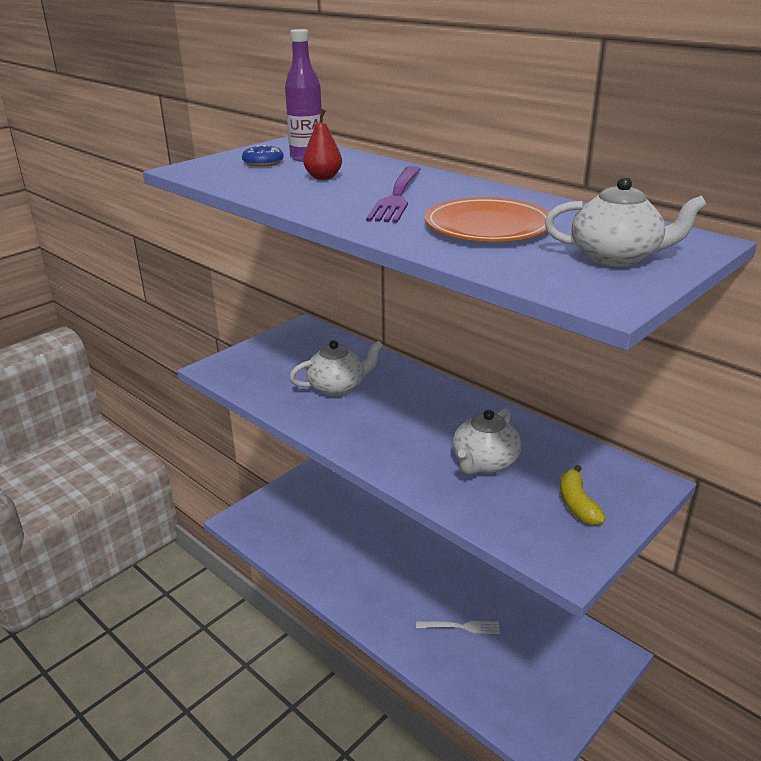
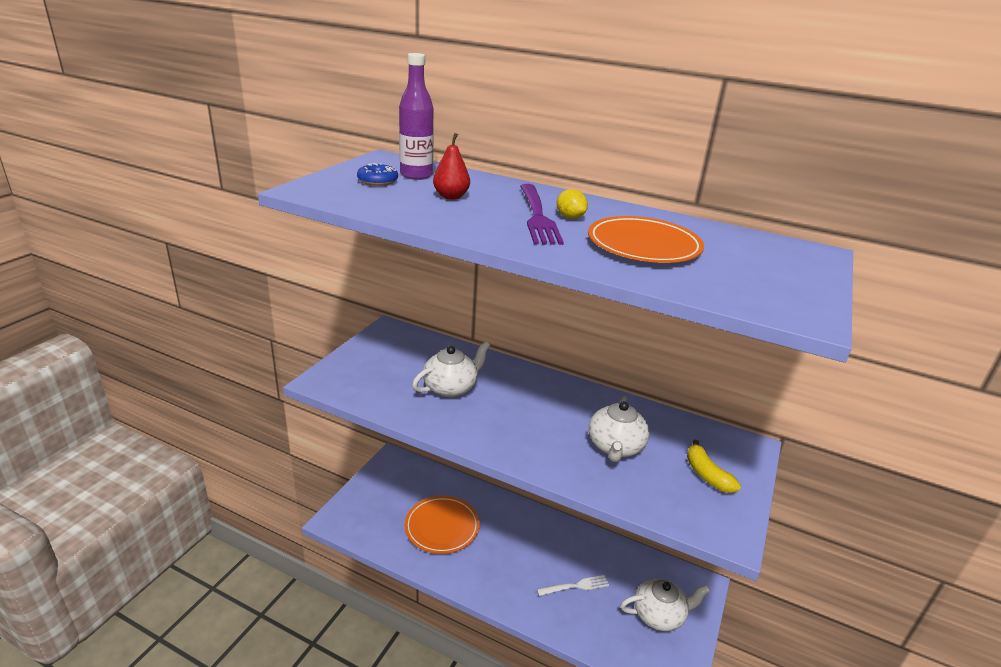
camera: 20 degrees left, 0 degrees up
white teapot [544,177,707,267] -> white teapot moved to [620,578,710,631]
none -> orange plate [405,496,480,554]
none -> yellow lemon [557,189,588,219]

